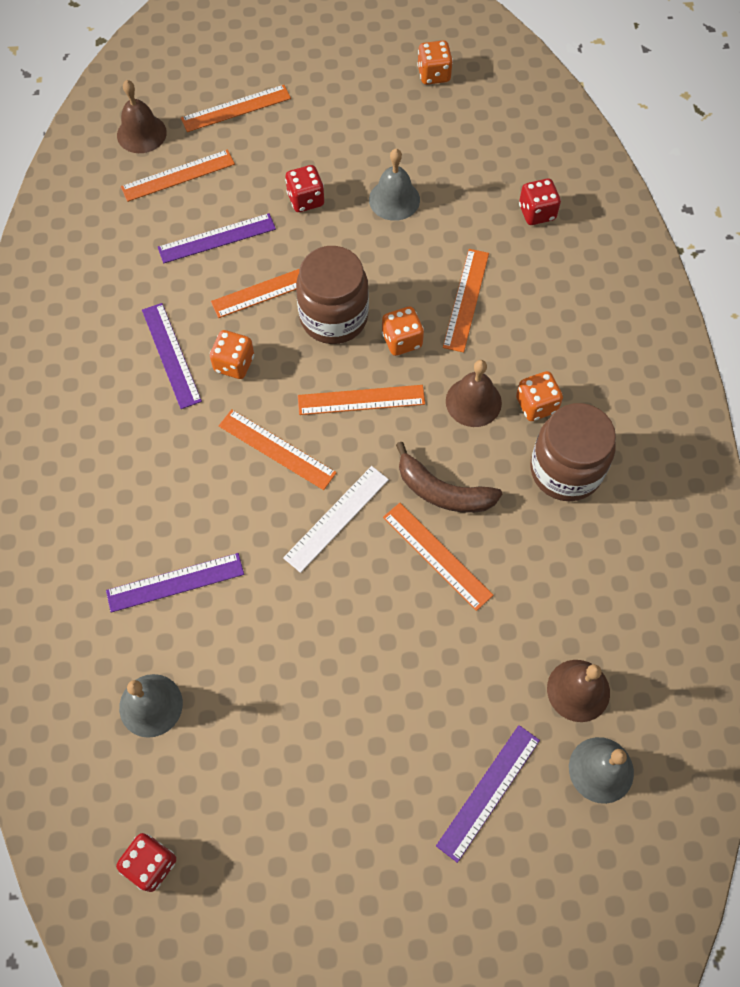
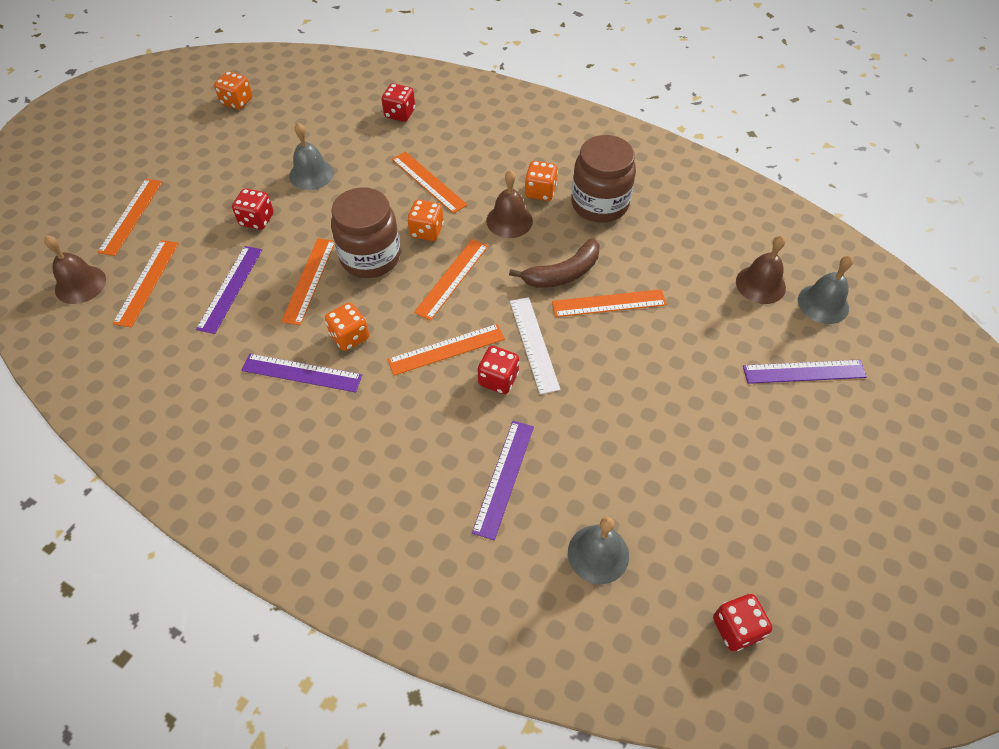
camera: 55 degrees left, 10 degrees down
purple ruler [436,725,540,863] -> purple ruler turned 75 degrees counterclockwise [743,360,867,384]
none -> red dice [478,346,519,394]

